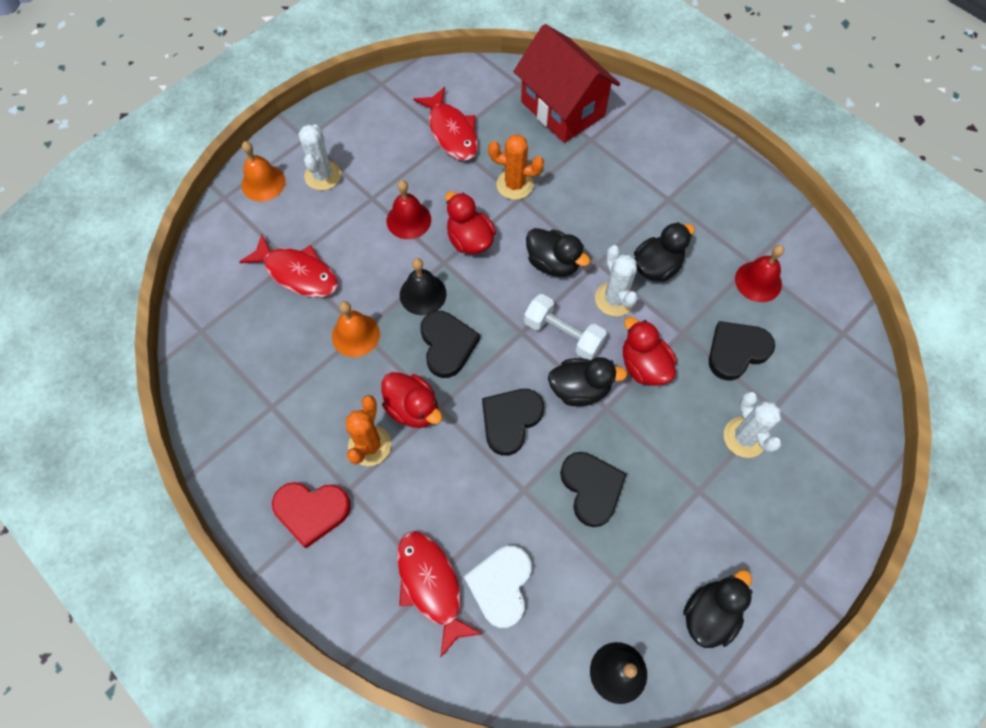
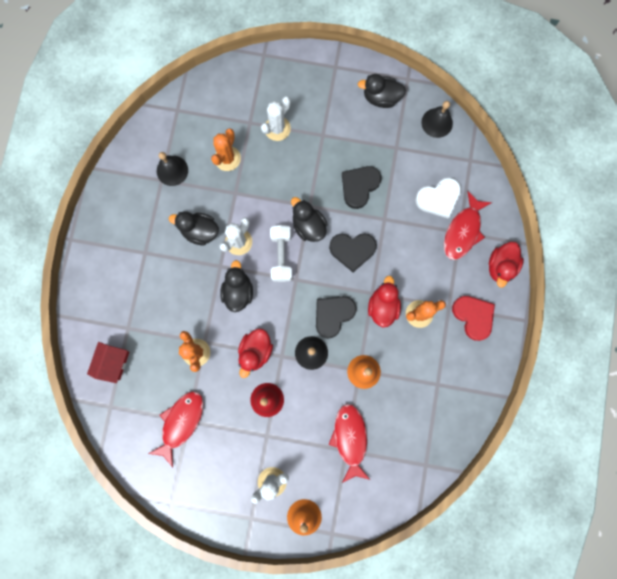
camera: 125 degrees left, 15 degrees up
red house [513,24,620,143] -> red house [87,342,129,383], size x0.55
red duck [623,317,677,386] -> red duck moved to [489,242,524,288]
black heart [709,321,775,381] -> orange cactus [211,129,241,171]
red bell [735,245,784,302] -> black bell [157,152,188,186]

